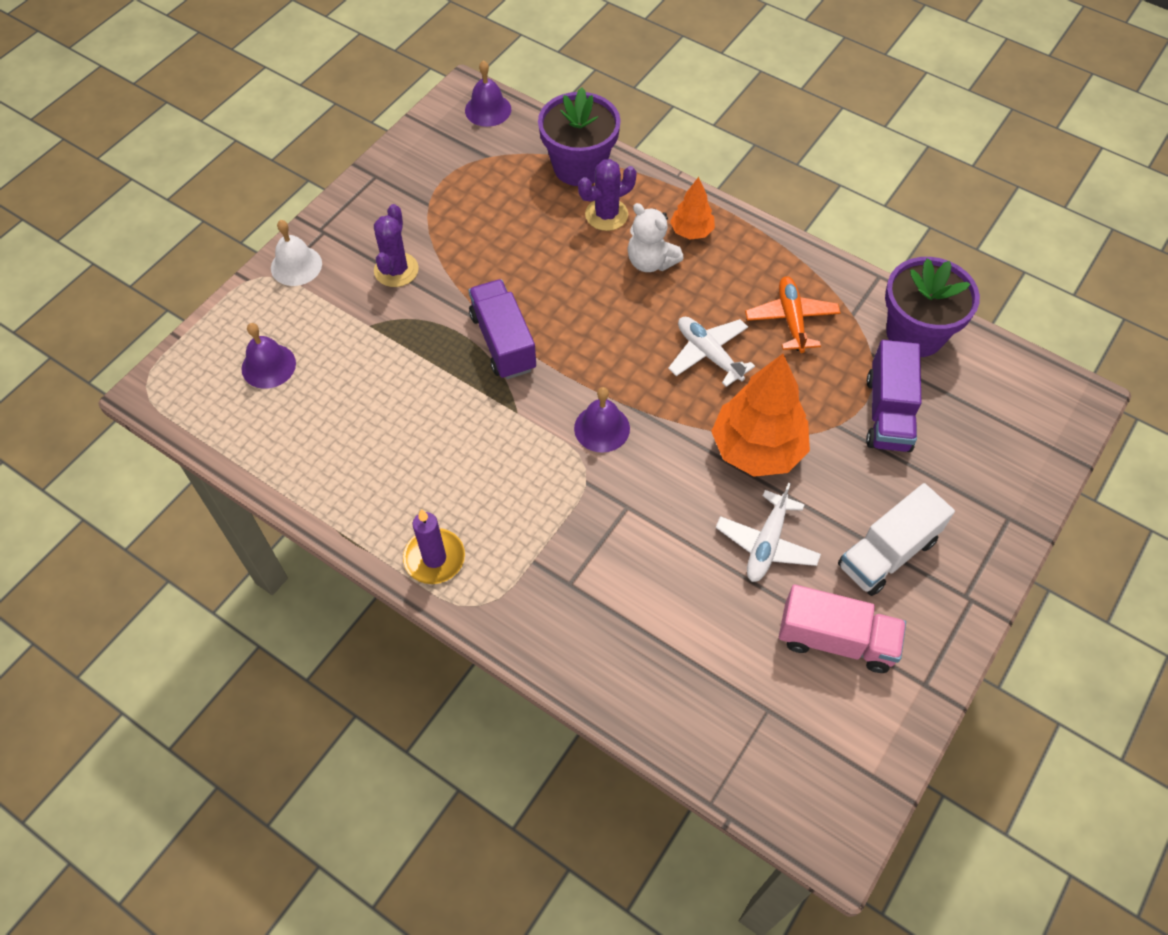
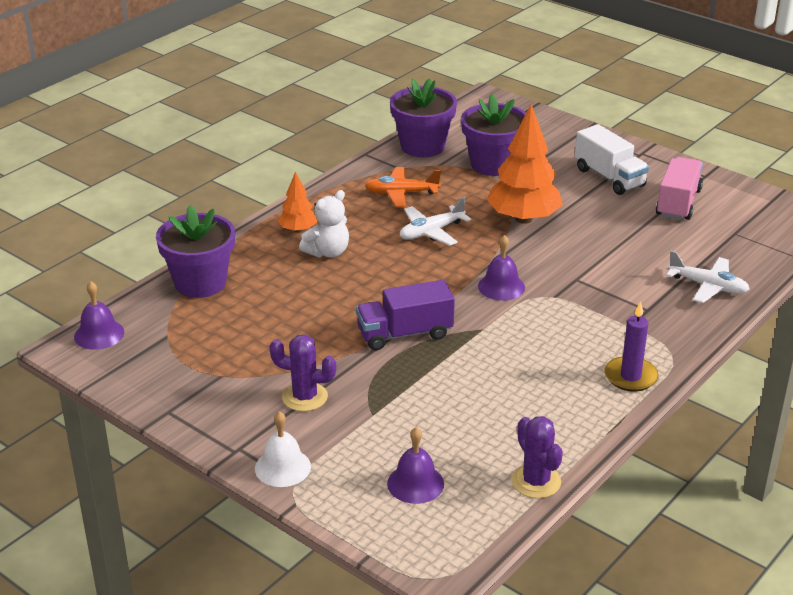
camera: 85 degrees left, 25 degrees down
purple cactus [578,159,637,231] -> purple cactus moved to [511,416,563,498]
white plane [716,483,821,582] -> white plane moved to [666,251,749,303]
purple truck [866,340,921,452] -> purple flower pot [461,93,526,176]

